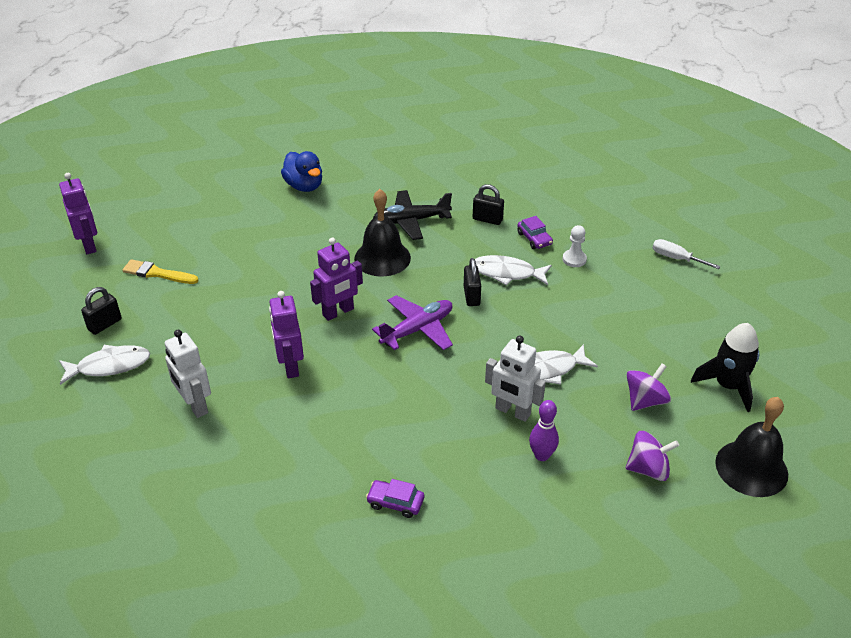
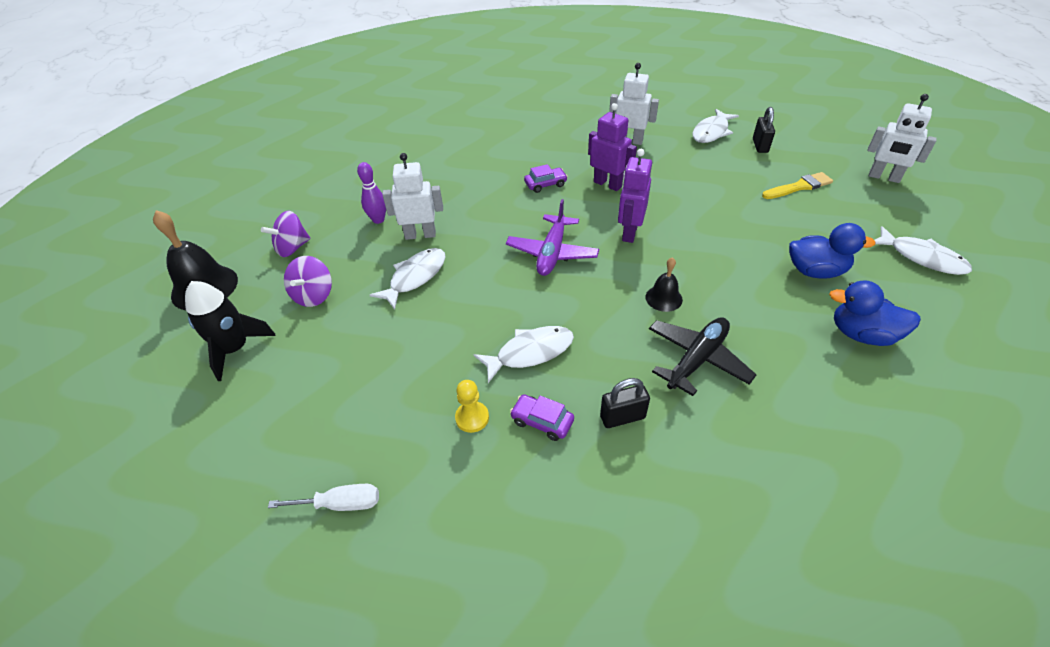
camera: 145 degrees right, 5 degrees up
purple robot [59,173,97,254] -> white robot [867,94,937,183]
black bell [354,189,411,277] -> black bell [645,257,683,312], size x0.54
purple car [366,479,424,518] -> purple car moved to [524,164,568,193]
black padlock [464,258,481,306] -> none
white pawn [563,225,587,267] -> yellow pawn [455,380,489,433]
none -> blue duck [789,223,875,279]
none -> white fish [875,226,972,275]

